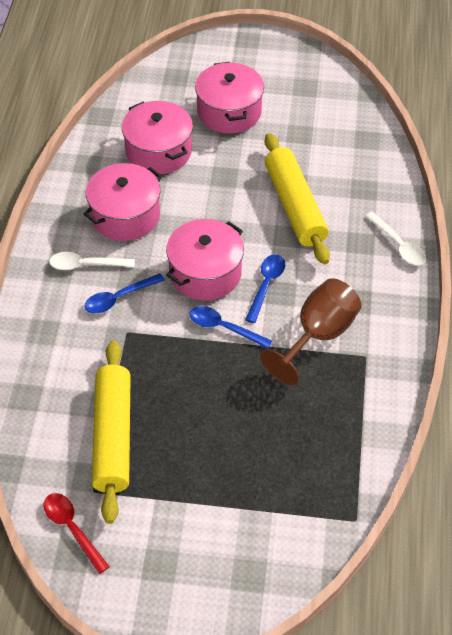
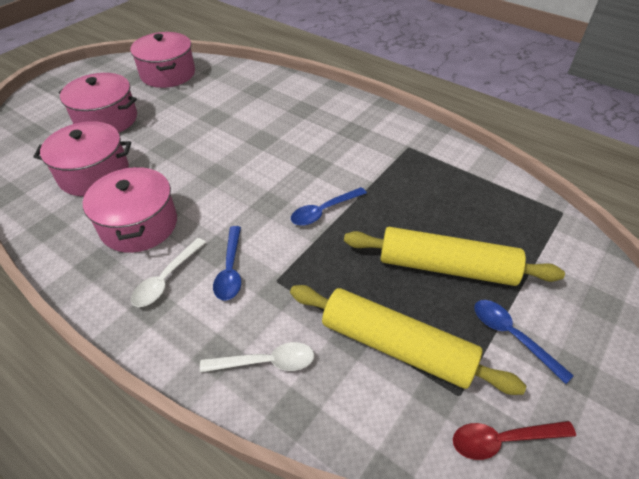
camera: 60 degrees left, 5 degrees down
pink pot [166,219,244,300] -> pink pot moved to [130,32,195,88]
blue spoon [245,254,285,323] -> blue spoon moved to [474,300,574,384]
brown goblet [260,278,362,385] -> none
yellow rolling pin [265,133,330,264] -> yellow rolling pin moved to [344,227,565,286]
white spoon [365,212,426,265] -> white spoon moved to [200,342,314,373]

